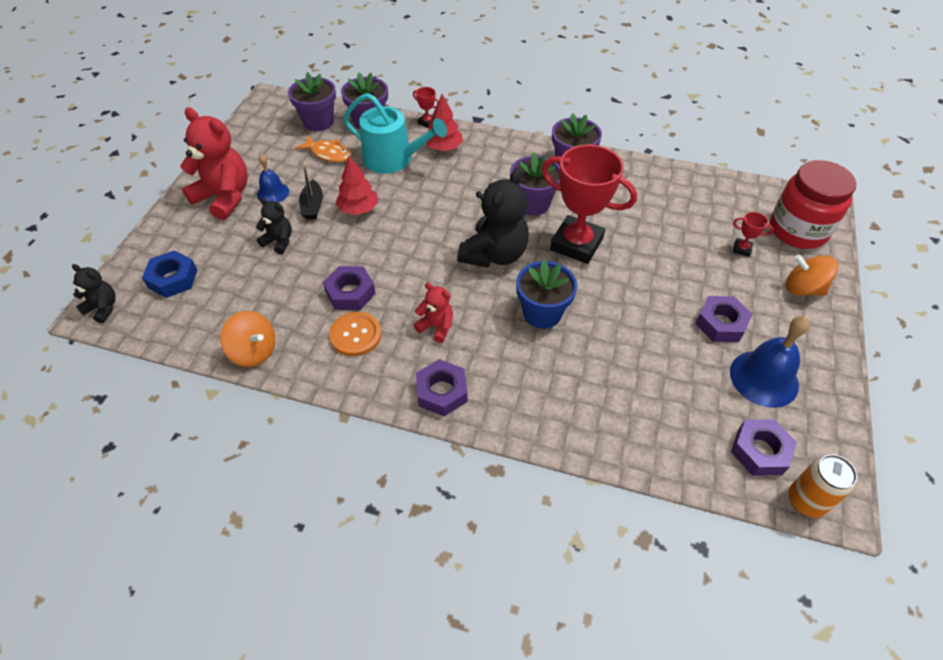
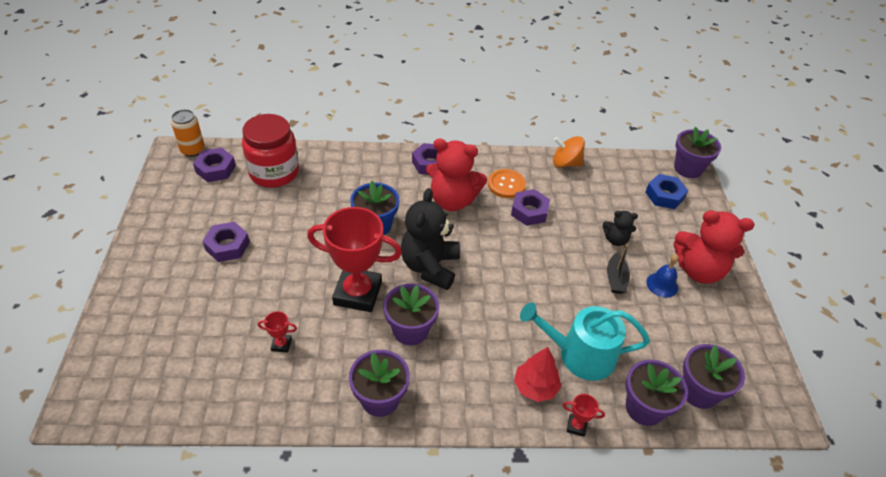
camera: 160 degrees right, 5 degrees down
black teddy bear [72,264,116,323] -> purple flower pot [674,127,721,178]
orange fish [295,135,351,162] -> none
black boat [299,165,323,219] -> black boat turned 150 degrees counterclockwise [607,245,630,294]
red tree [335,155,378,215] -> none
red teddy bear [414,283,453,343] -> red teddy bear [426,139,487,211], size x1.94
blue bell [730,316,810,408] -> none
red trophy [733,212,773,257] -> red trophy moved to [258,311,297,353]
red jar [770,160,856,249] -> red jar moved to [242,114,299,188]
orange spinning top [786,254,838,296] -> none

